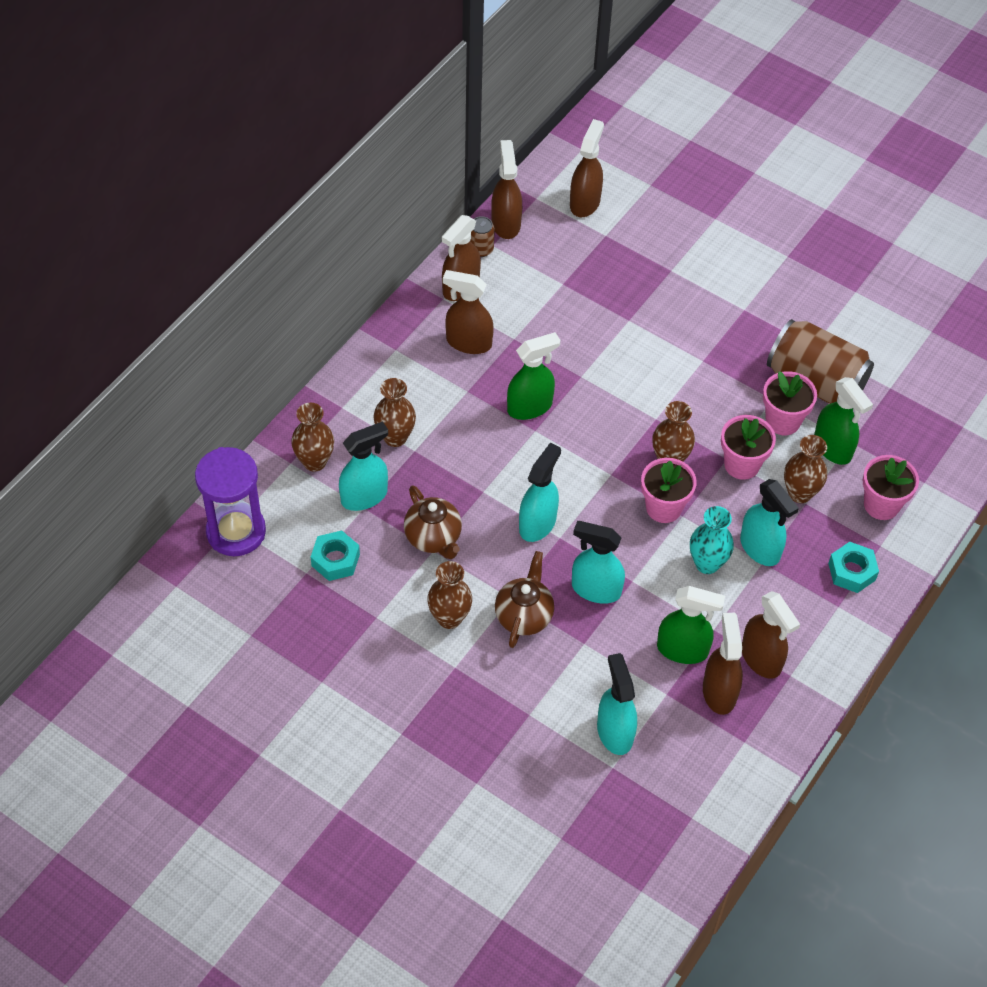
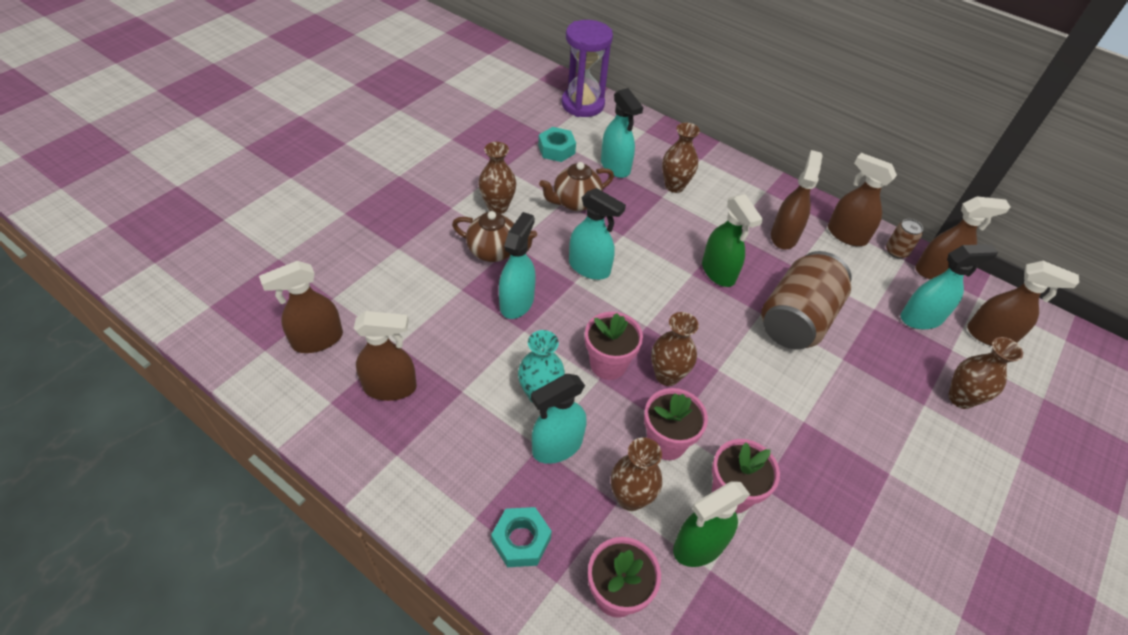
camera: 90 degrees right, 5 degrees down
brown vase [291,403,334,472] -> brown vase moved to [948,337,1023,409]
turquoise spray bottle [597,653,637,755] -> turquoise spray bottle moved to [901,244,998,329]
green spray bottle [657,586,725,664] -> none
brown spray bottle [742,591,800,679] -> brown spray bottle moved to [259,261,343,353]
brown can [767,319,874,404] -> brown can moved to [761,251,852,350]

